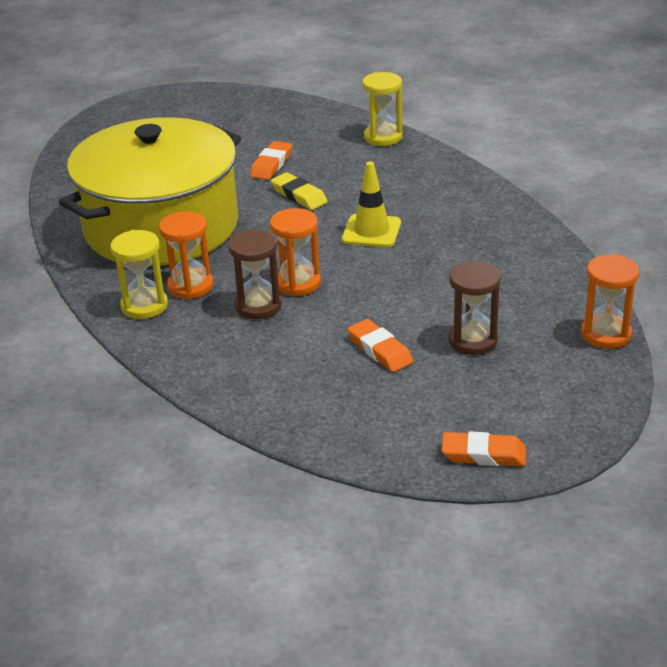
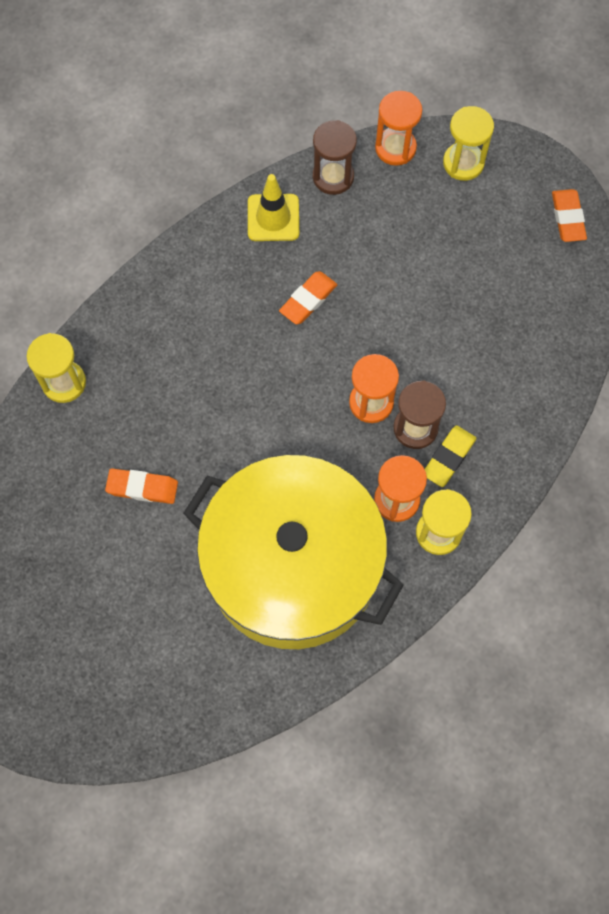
camera: 105 degrees left, 35 degrees up
yellow eraser [271,172,328,210] -> yellow eraser moved to [425,426,476,487]
yellow traffic cone [342,162,401,247] -> yellow traffic cone moved to [248,174,299,241]
orange eraser [348,319,413,372] -> orange eraser moved to [279,271,337,324]
brown hourglass [448,260,501,355] -> brown hourglass moved to [313,120,357,195]
none -> yellow hourglass [443,106,494,181]

